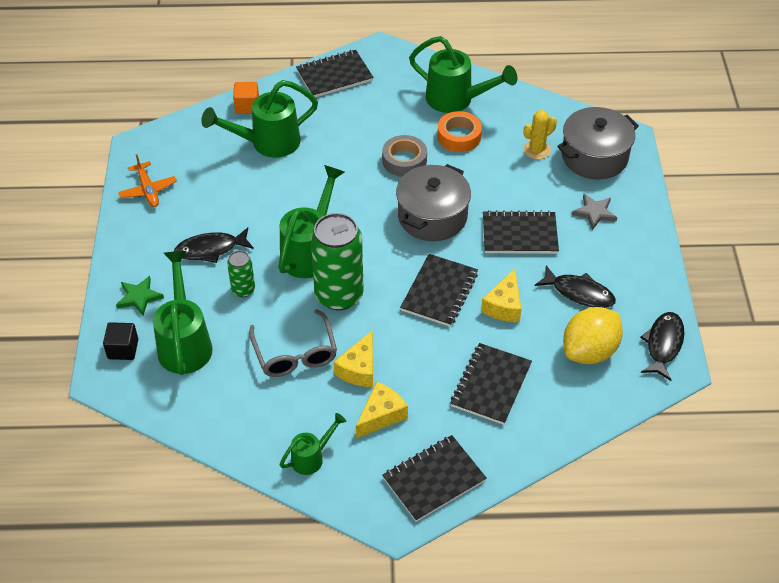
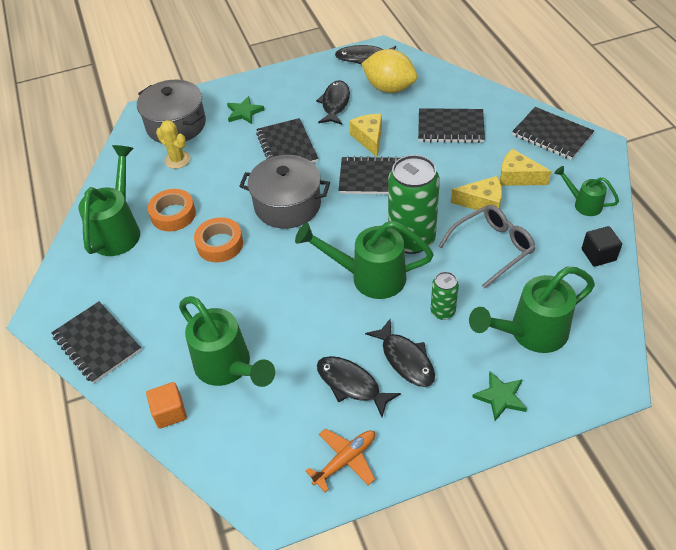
camera: 105 degrees left, 0 degrees up
black cube [103,322,138,360] -> black cube moved to [582,226,622,267]
grey tape [382,135,427,177] -> orange tape [194,217,243,262]
yellow cheese [481,269,521,322] -> yellow cheese turned 105 degrees counterclockwise [349,114,382,157]
grey star [572,194,617,230] -> green star [227,96,265,124]
none -> black fish [317,356,401,417]

